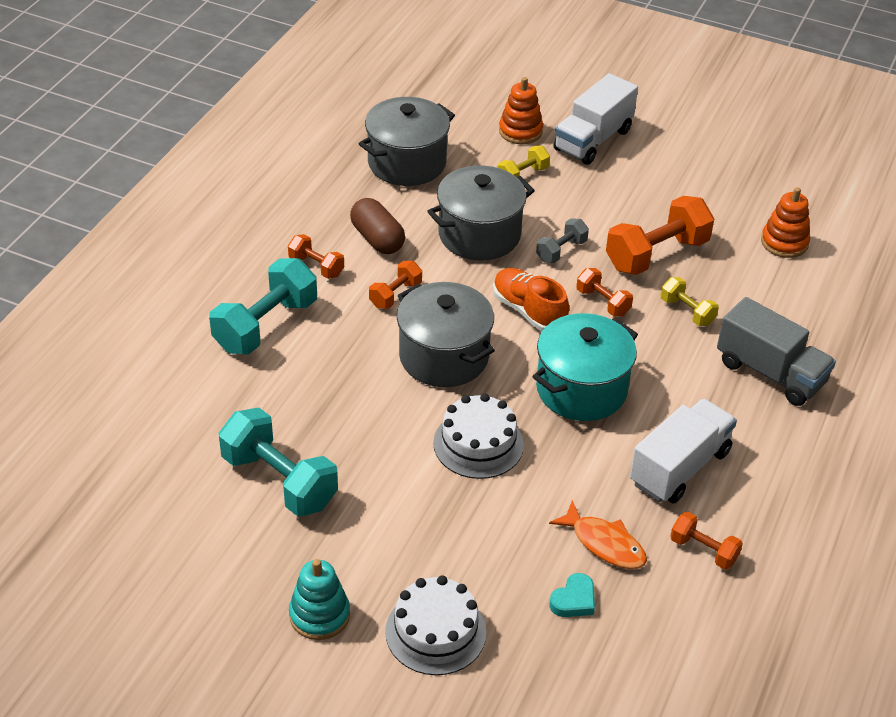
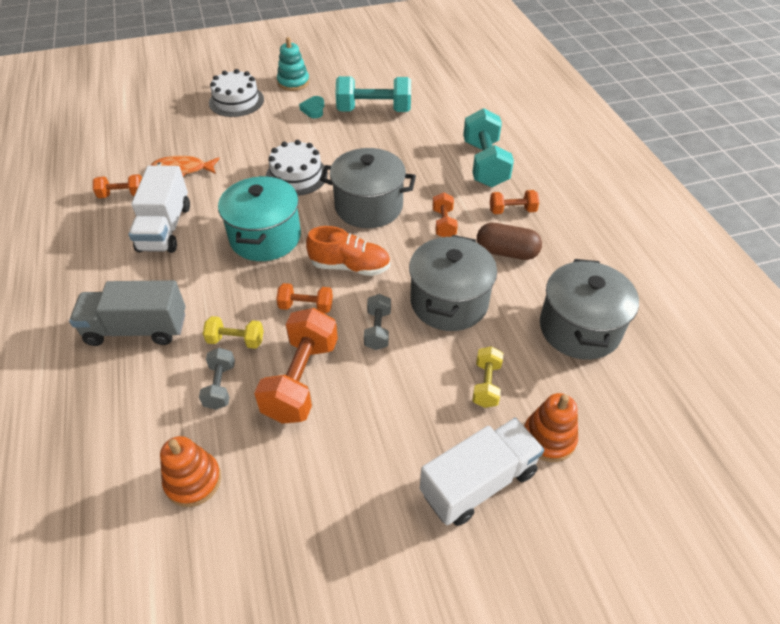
camera: 140 degrees right, 5 degrees up
turquoise heart [549,573,595,617] -> turquoise heart moved to [299,96,324,118]
white truck [554,73,638,165] -> white truck turned 60 degrees clockwise [420,418,544,526]
none -> grey dumbbell [199,348,235,410]

